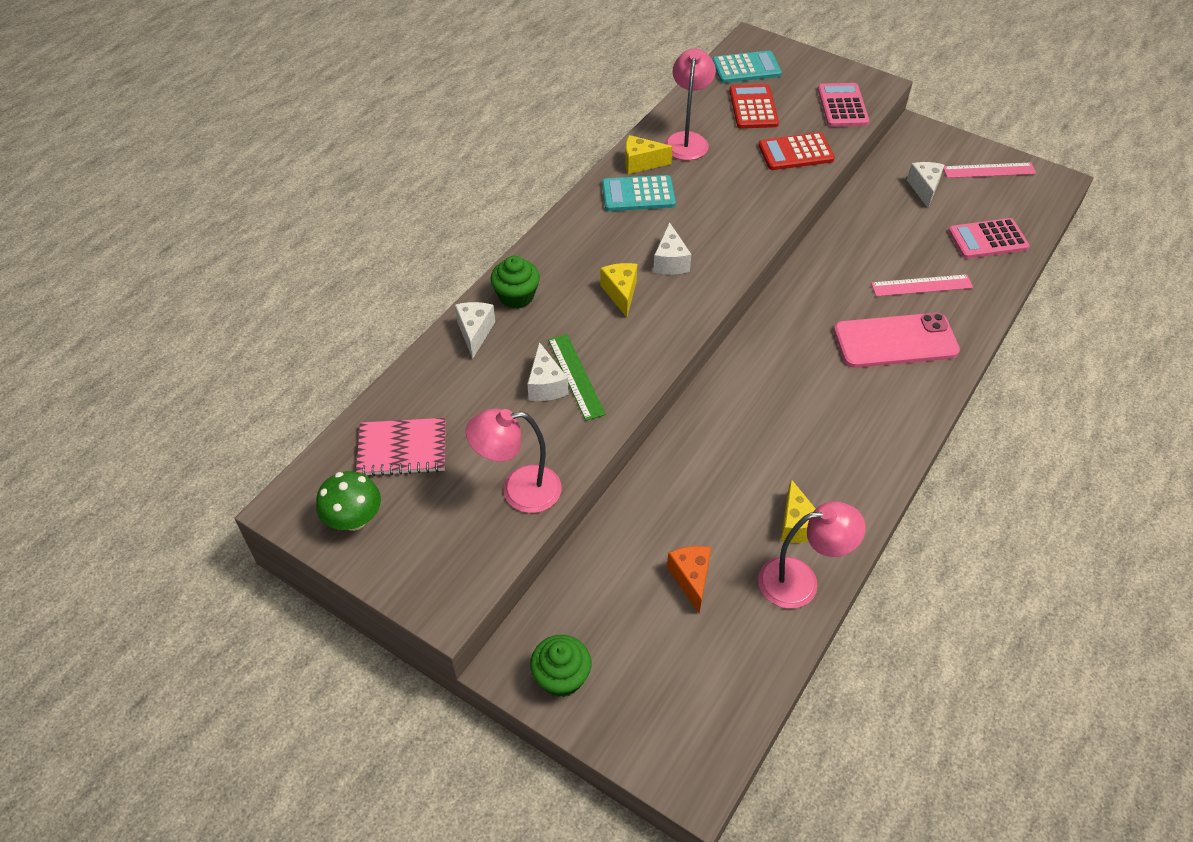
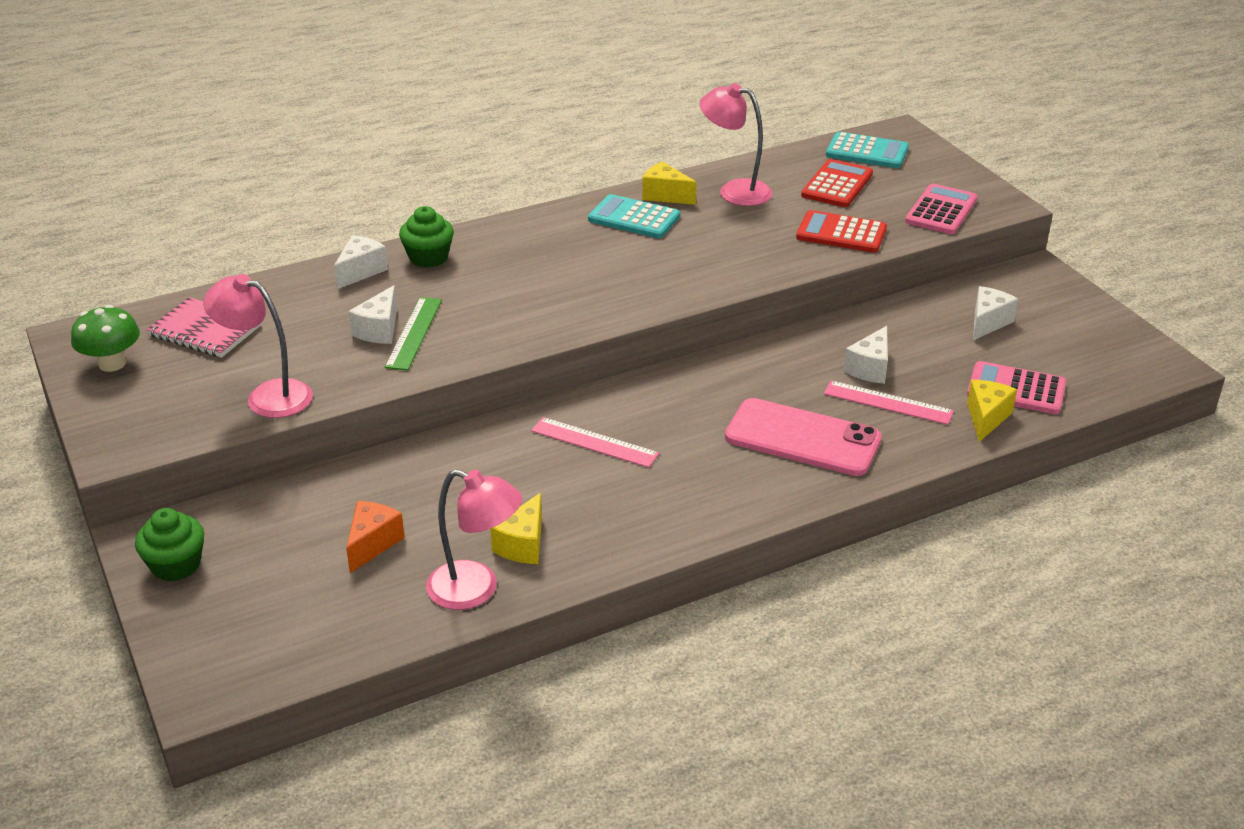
camera: 30 degrees right, 15 degrees down
yellow cheese [600,263,637,317] -> yellow cheese moved to [967,380,1017,442]
white cheese [653,222,691,275] -> white cheese moved to [844,326,888,384]
pink lamp [664,49,716,160] -> pink lamp turned 105 degrees counterclockwise [700,83,772,206]
pink ruler [943,163,1036,178] -> pink ruler moved to [531,417,659,468]

